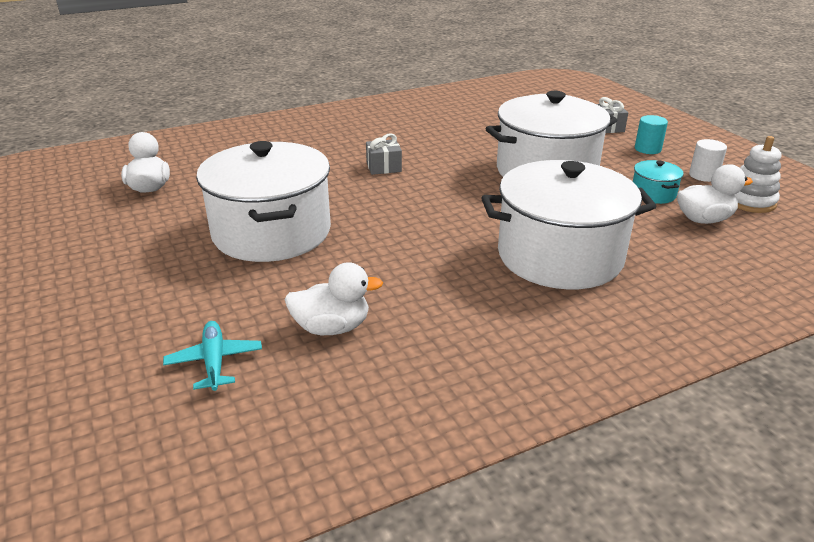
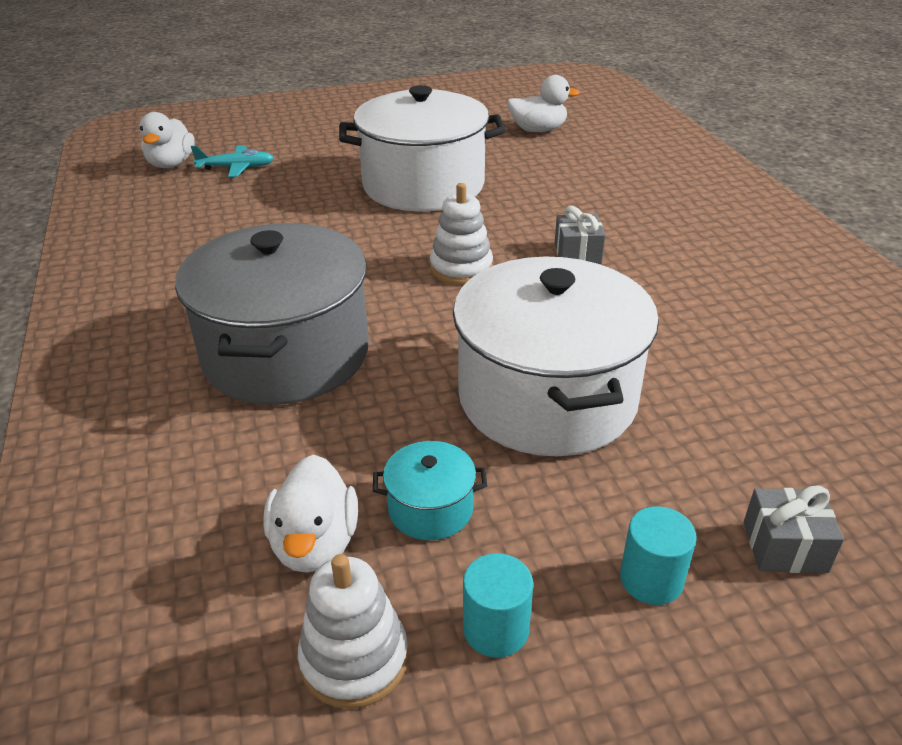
camera: 100 degrees right, 5 degrees up
white duck [284,262,383,335] -> white duck moved to [139,112,195,168]
white pot [481,160,657,289] -> grey pot [175,223,369,405]
white cylinder [689,139,727,182] -> turquoise cylinder [463,553,533,658]
none -> white stacking toy [430,183,493,285]

